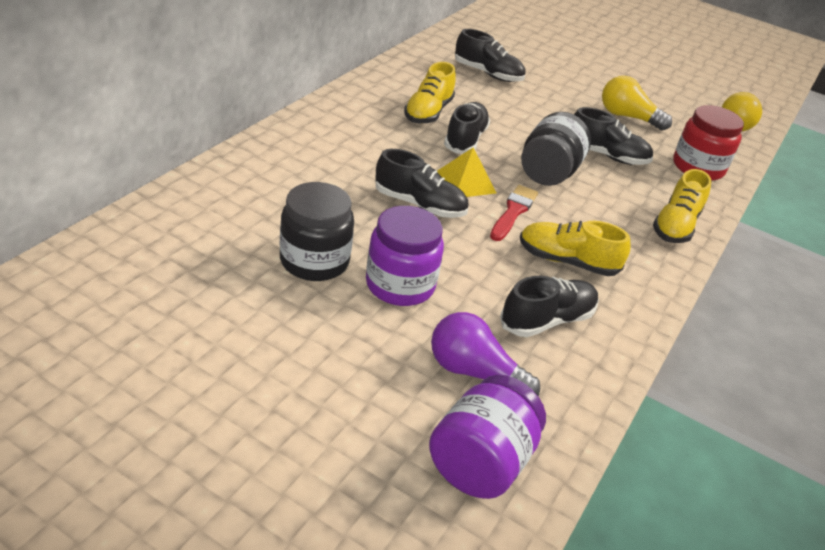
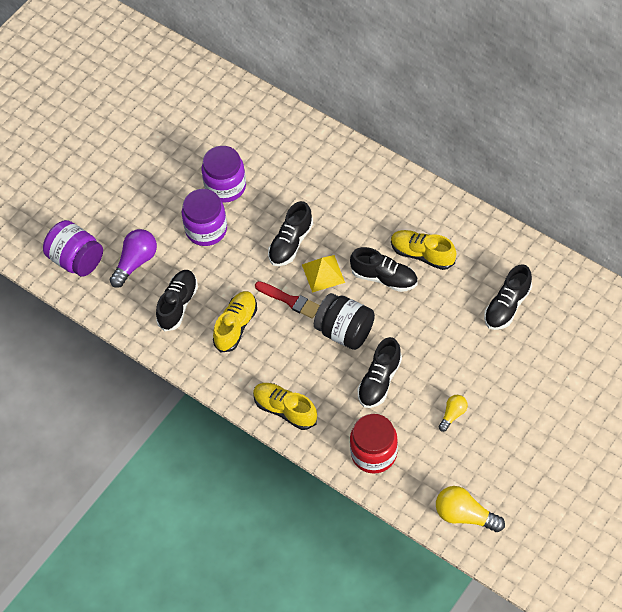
camera: 105 degrees right, 20 degrees up
black jar [280,182,354,281] -> purple jar [201,146,246,203]
black shoe [500,276,599,337] -> black shoe turned 135 degrees counterclockwise [156,270,198,331]
yellow light bulb [602,76,672,131] -> yellow light bulb [439,395,468,432], size x0.59

